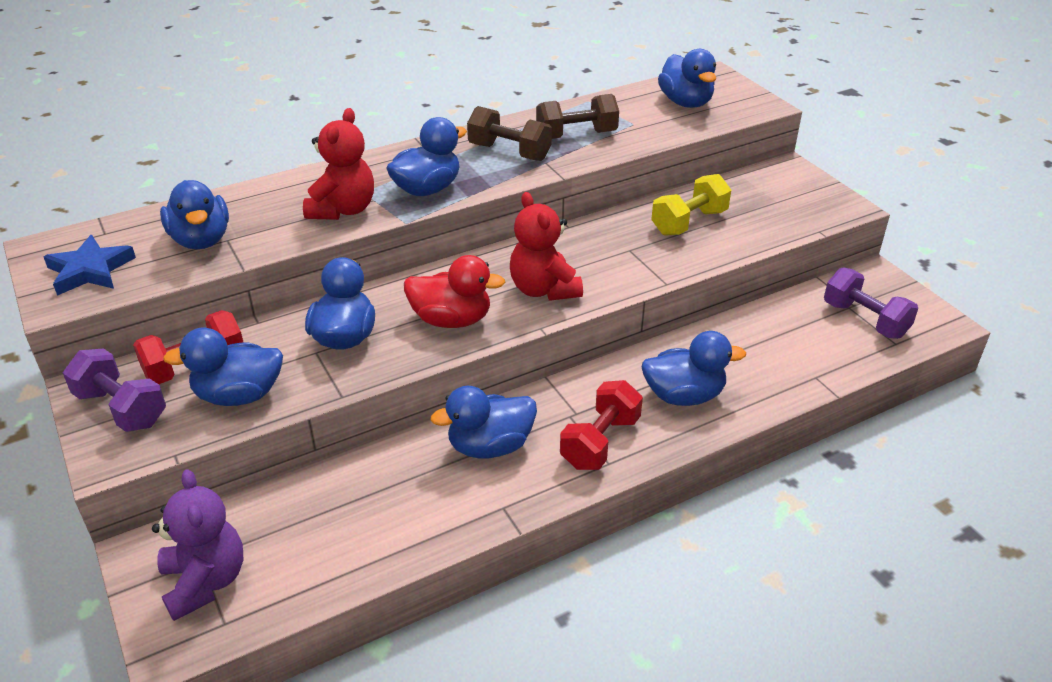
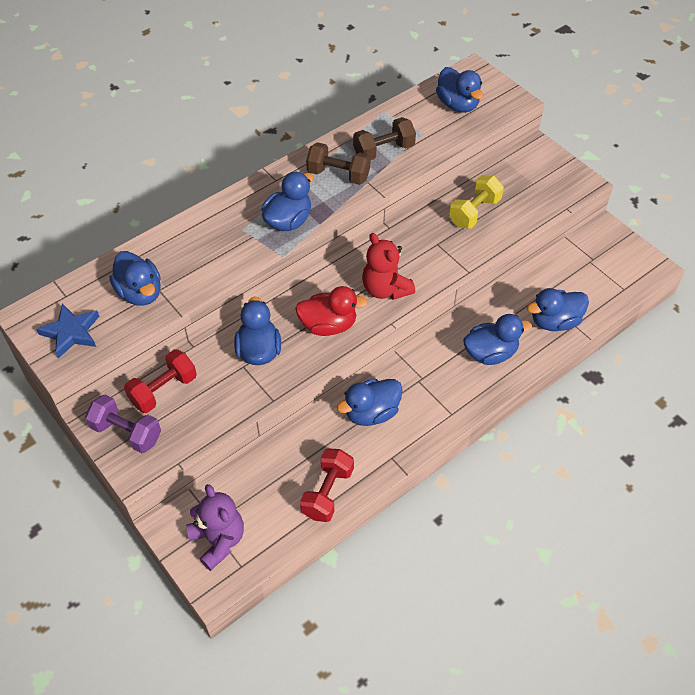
camera: 10 degrees left, 15 degrees up
blue duck [163,328,283,406] -> blue duck moved to [527,288,589,331]
red teddy bear [303,108,374,220] -> none
red dumbbell [560,380,643,470] -> red dumbbell moved to [300,448,354,522]
purple dumbbell [824,267,918,339] -> none

